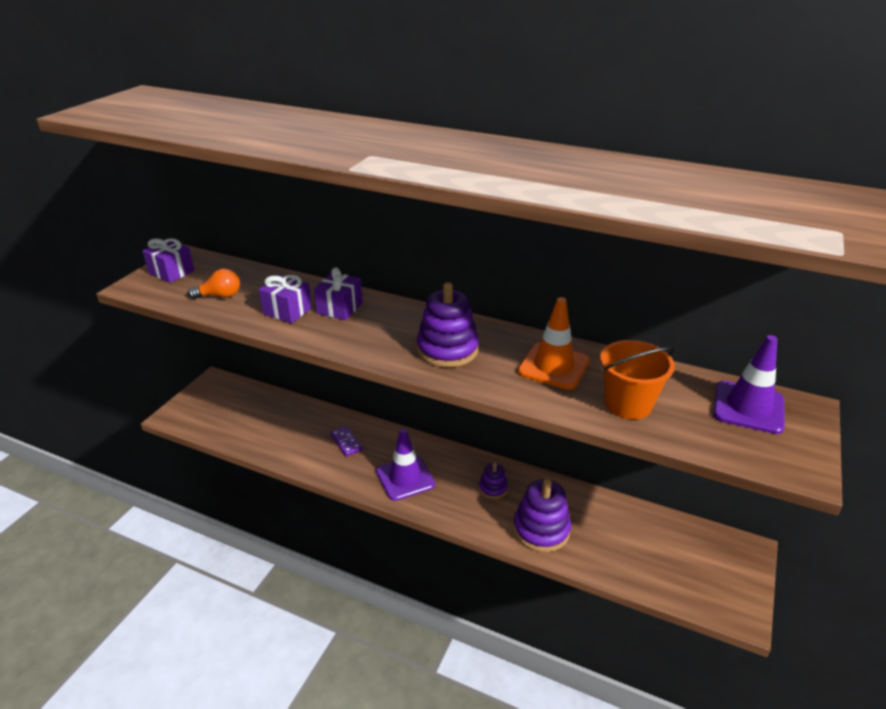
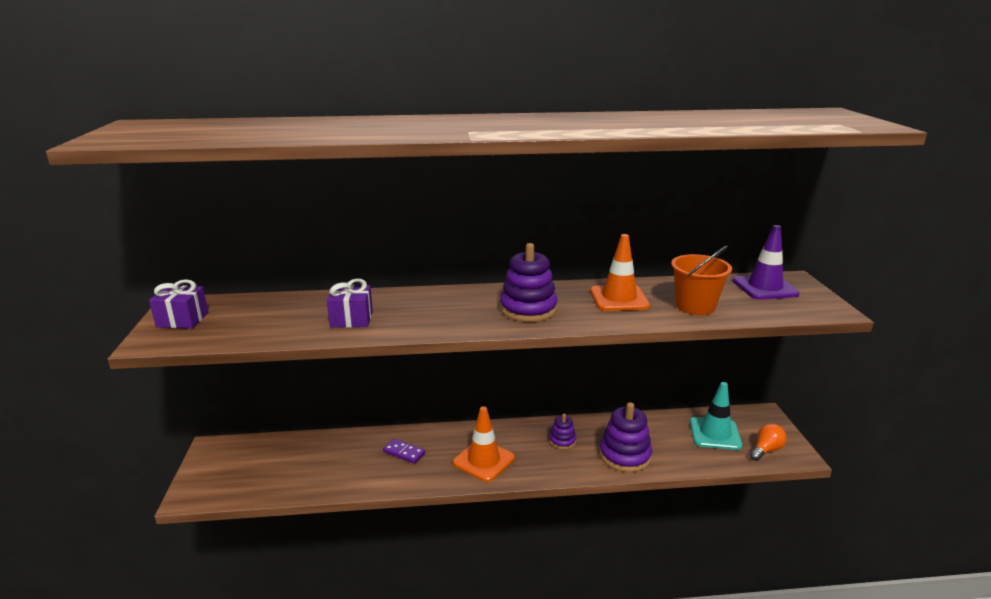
camera: 30 degrees left, 10 degrees down
orange light bulb [188,269,240,299] -> orange light bulb moved to [749,424,787,461]
purple gift [314,267,363,320] -> none
purple traffic cone [376,428,435,501] -> orange traffic cone [453,406,515,482]
none -> turquoise traffic cone [690,382,742,450]

